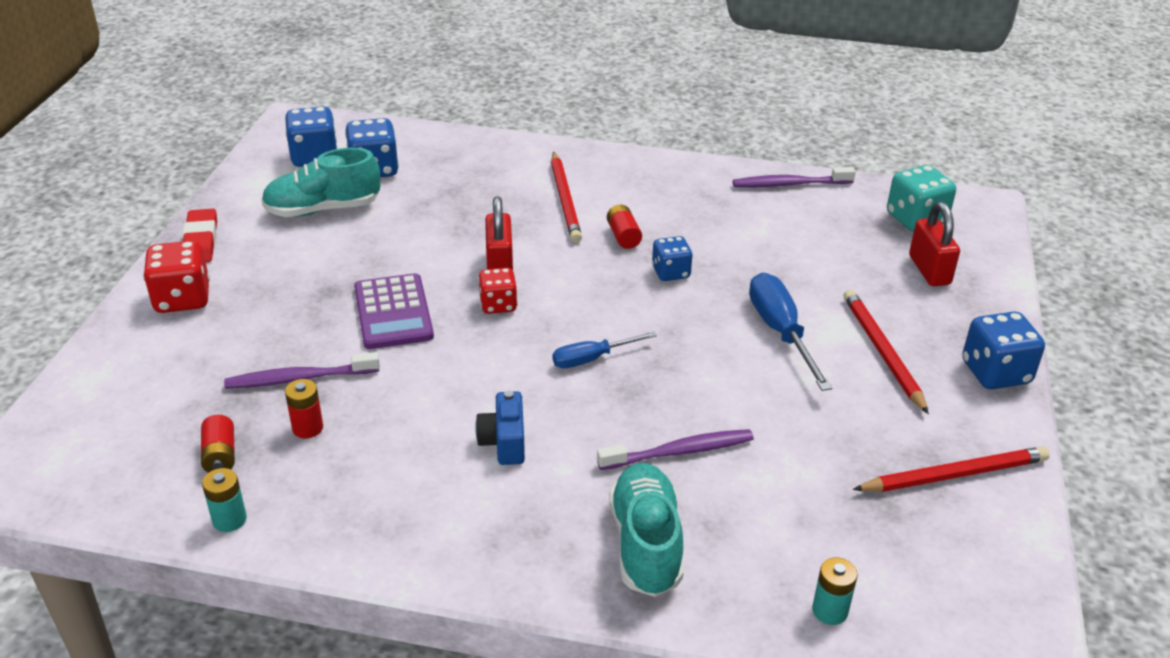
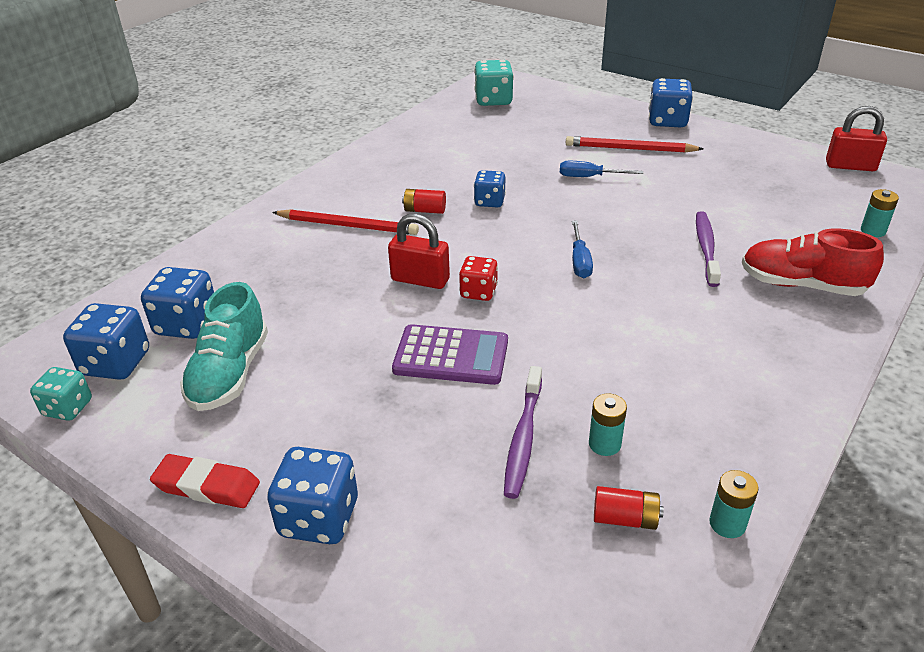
camera: 65 degrees left, 0 degrees up
red dice [143,241,210,313] -> blue dice [267,447,358,544]
red battery [285,379,323,438] -> turquoise battery [589,393,627,456]
blue camera [475,390,525,465] -> none
turquoise shoe [609,463,684,597] -> red shoe [742,228,884,296]
purple toothbrush [733,167,856,187] -> none
blue screwdriver [749,273,832,391] -> blue screwdriver [560,161,643,177], size x0.62
red pencil [853,446,1050,492] -> none
red padlock [909,202,960,286] -> red padlock moved to [826,106,887,171]
none -> turquoise dice [30,367,92,421]

